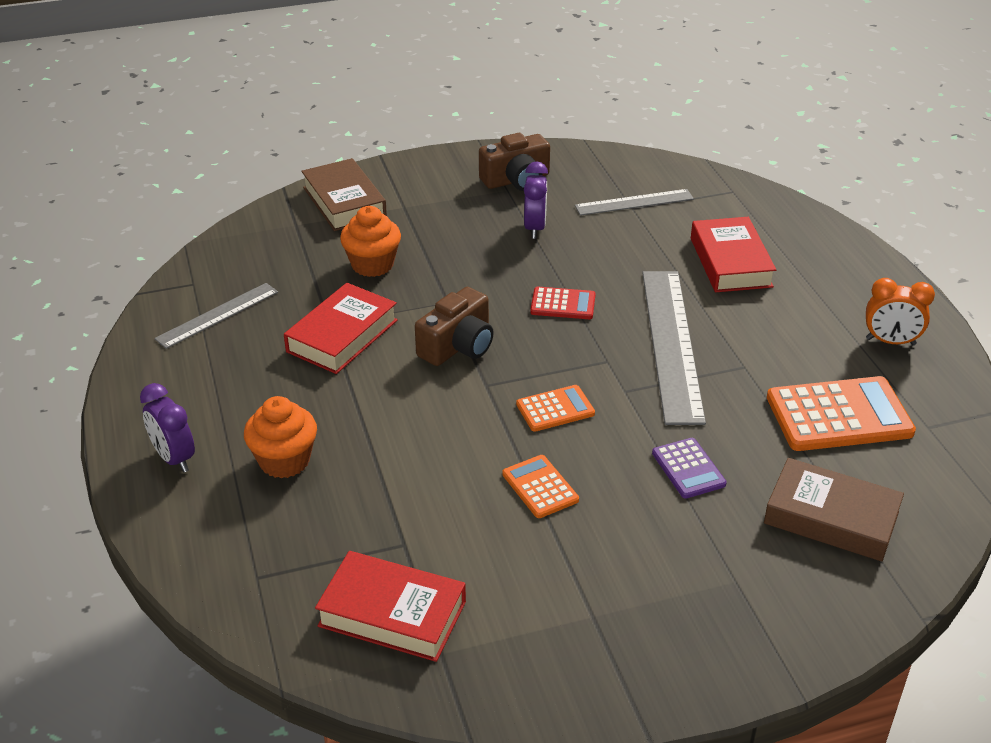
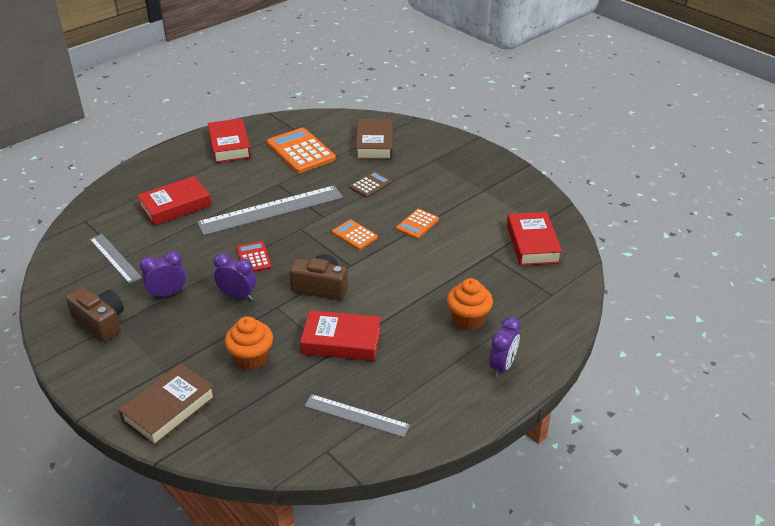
camera: 115 degrees left, 0 degrees up
purple calculator [652,438,727,499] -> brown calculator [349,171,392,198]
orange clock [866,278,935,345] -> red book [208,118,251,163]
none -> purple clock [214,253,256,300]

